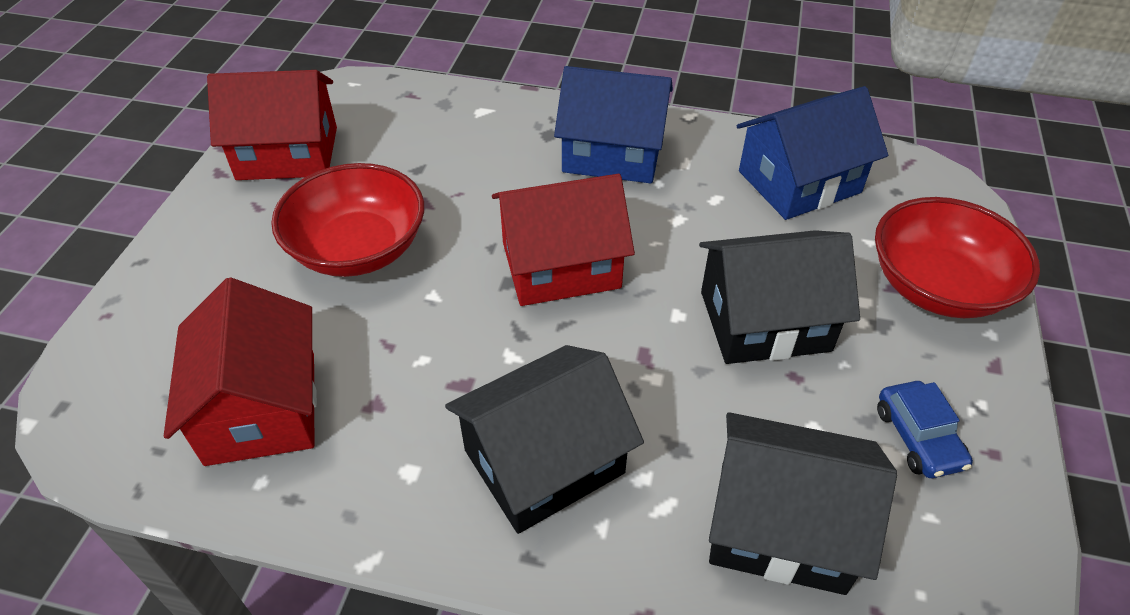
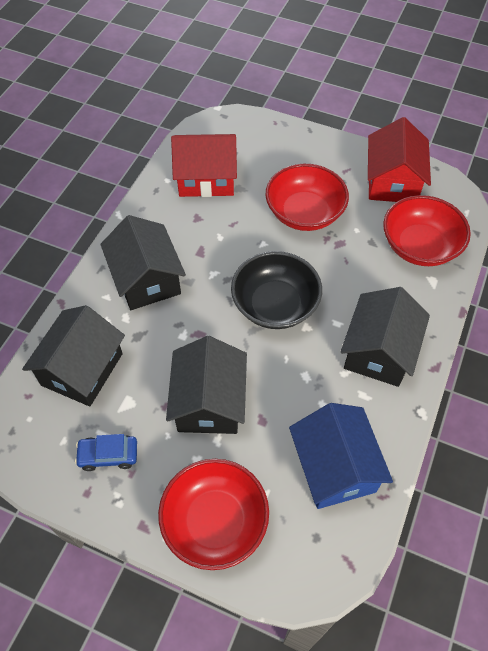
camera: 100 degrees right, 10 degrees up
red house [492,174,635,306] -> black bowl [231,251,322,329]
blue house [554,66,673,183] -> black house [340,287,430,387]
none -> red bowl [383,195,471,266]

